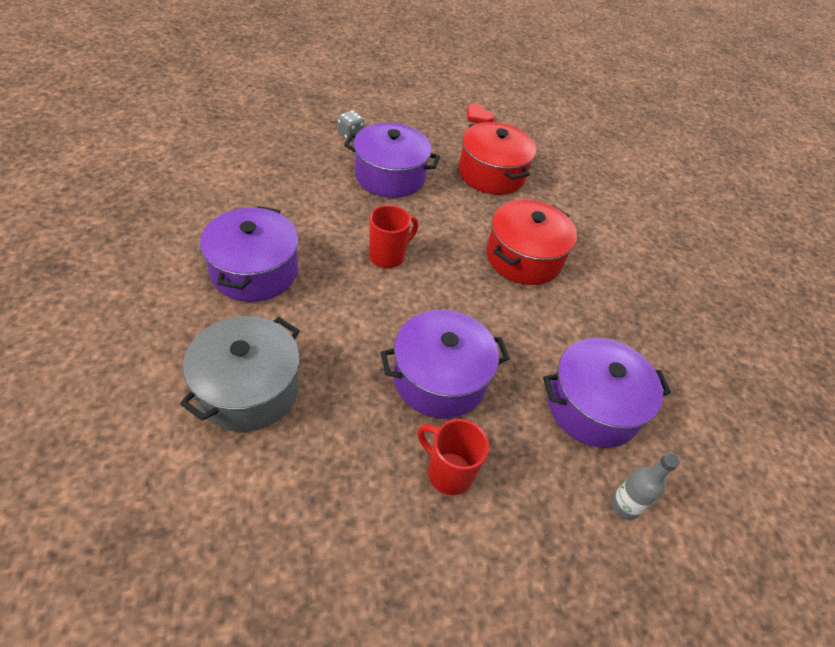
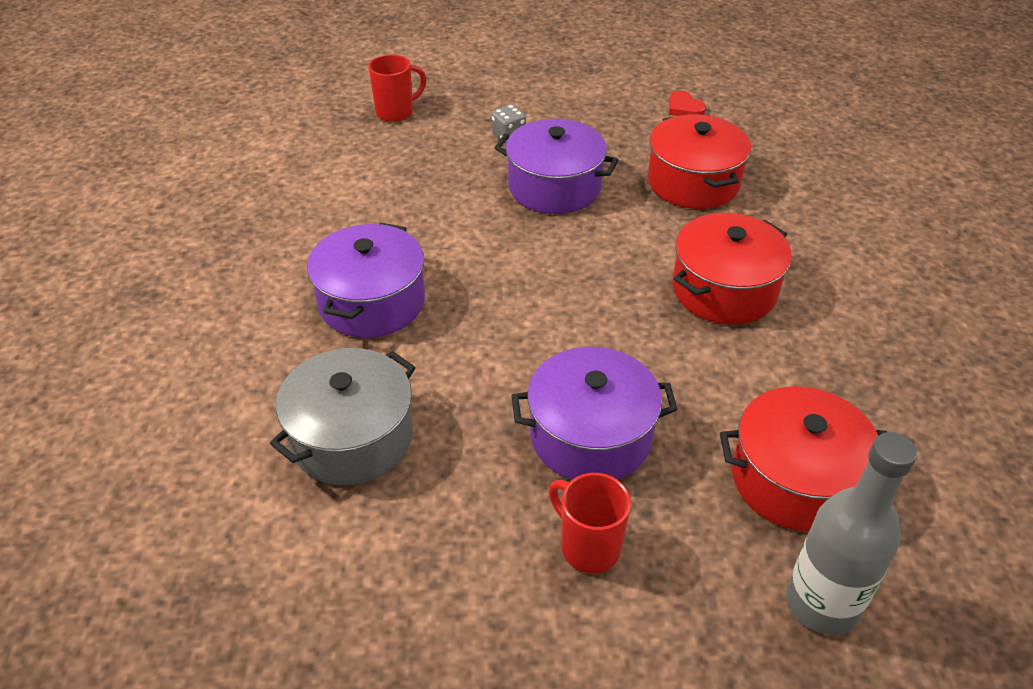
camera: 15 degrees right, 5 degrees down
red mug [369,205,418,268] -> red mug moved to [368,54,426,122]
purple pot [543,338,671,448] -> red pot [720,386,887,531]
grey bottle [611,452,680,520] -> grey bottle [786,432,917,635], size x1.81

